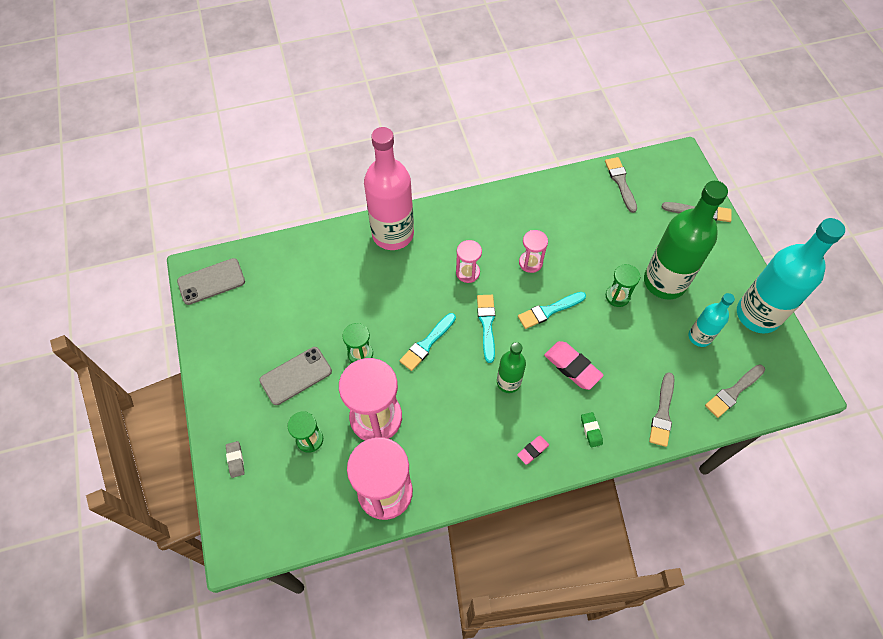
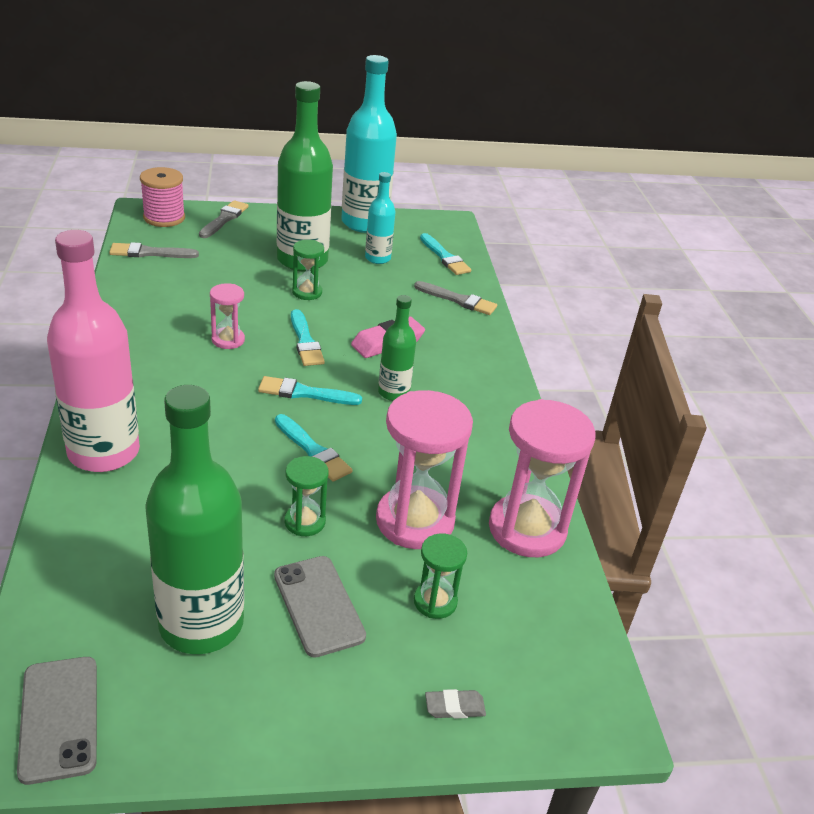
camera: 85 degrees left, 25 degrees down
pink hourglass [456,240,482,283] -> none
pink eraser [517,436,549,464] -> none
green eraser [581,412,603,447] -> none
grey brush [705,364,765,418] -> turquoise brush [420,233,471,275]
none -> pink spool [140,167,185,227]
none -> green bottle [145,385,244,654]

